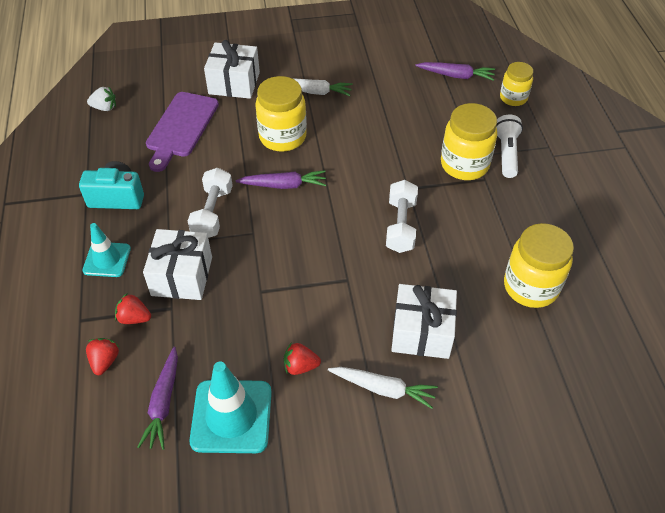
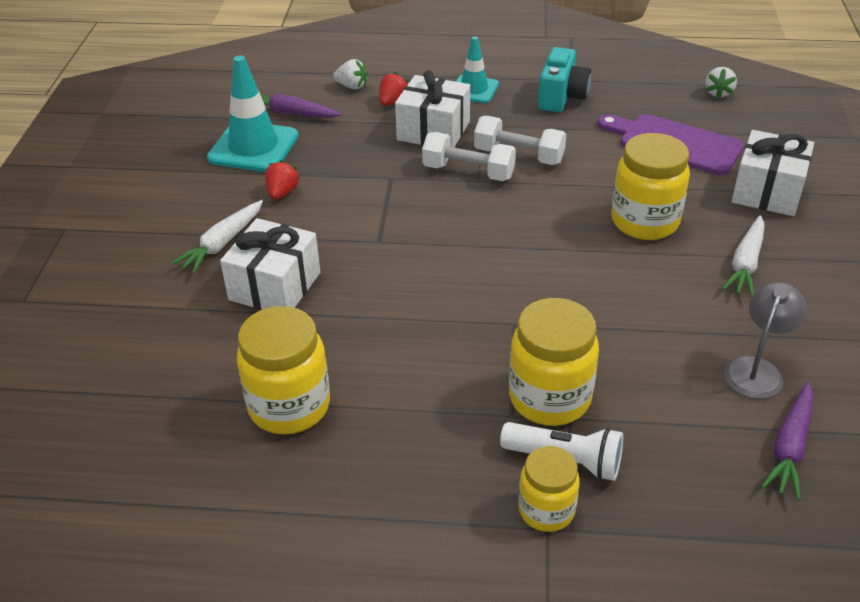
camera: 105 degrees right, 10 degrees down
red strawberry [86,338,119,375] -> white strawberry [333,59,368,89]
purple carrot [235,170,326,189] -> none
white dumbbell [386,180,418,253] -> white dumbbell moved to [422,132,516,181]
yellow jar [500,62,533,106] -> yellow jar moved to [518,446,580,532]
none -> grey lamp [724,282,807,399]

